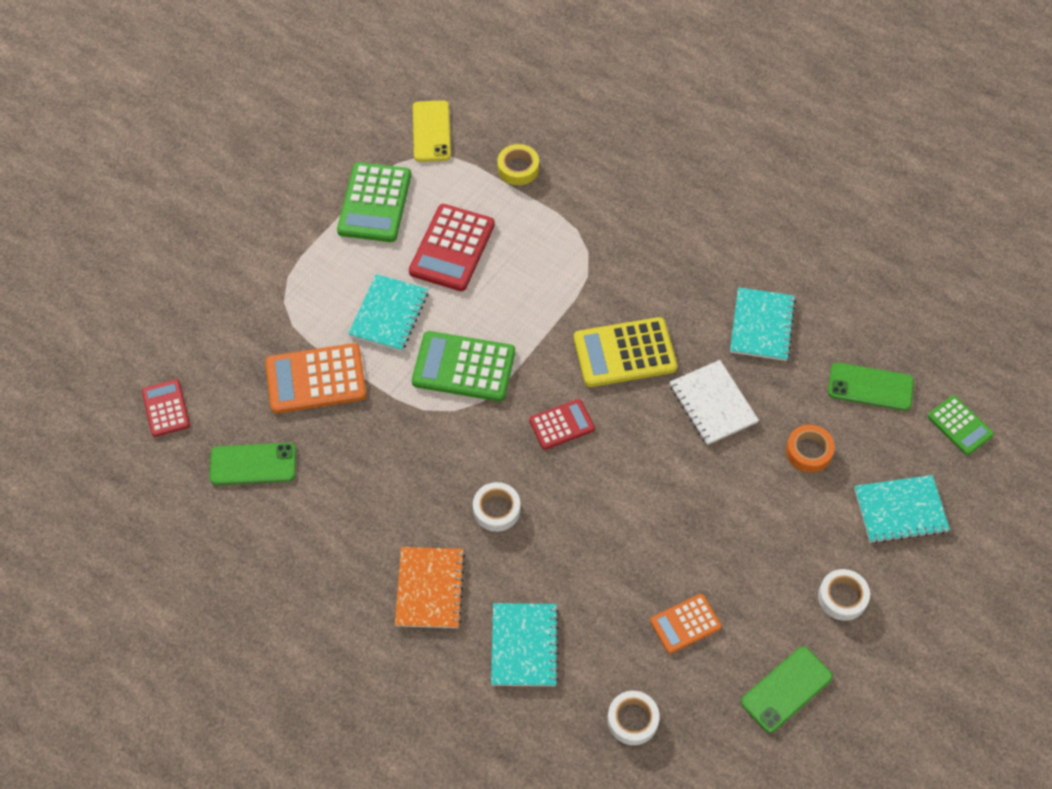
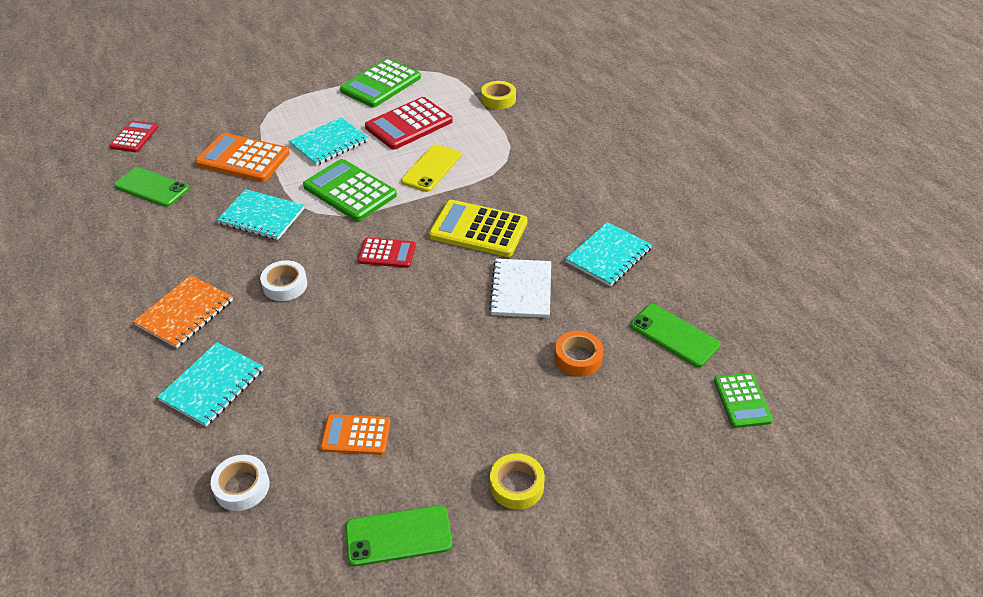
camera: 30 degrees right, 15 degrees down
yellow phone [413,100,451,162] -> yellow phone moved to [401,144,461,192]
white tape [818,569,870,621] -> yellow tape [490,453,545,510]
turquoise notebook [854,475,950,543] -> turquoise notebook moved to [217,189,305,240]

